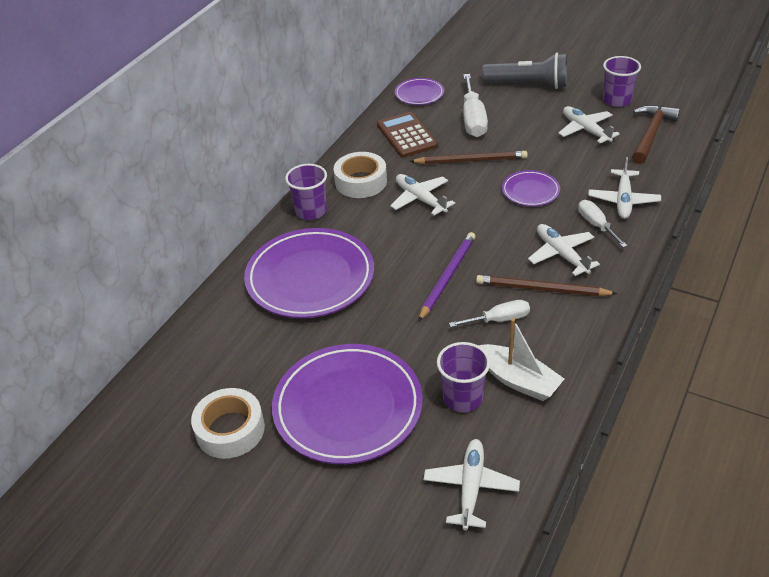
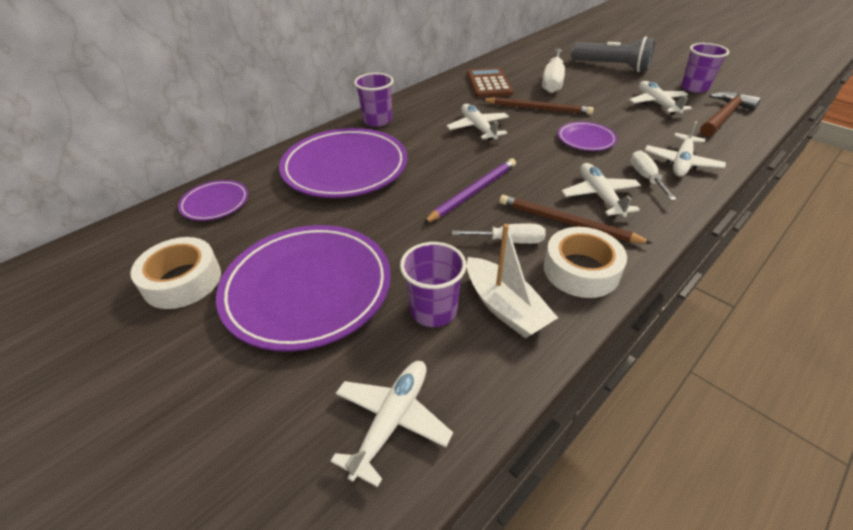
camera: 15 degrees right, 0 degrees up
white tape [333,152,387,198] -> white tape moved to [544,227,627,298]
purple plate [395,78,444,105] -> purple plate moved to [178,180,248,221]

